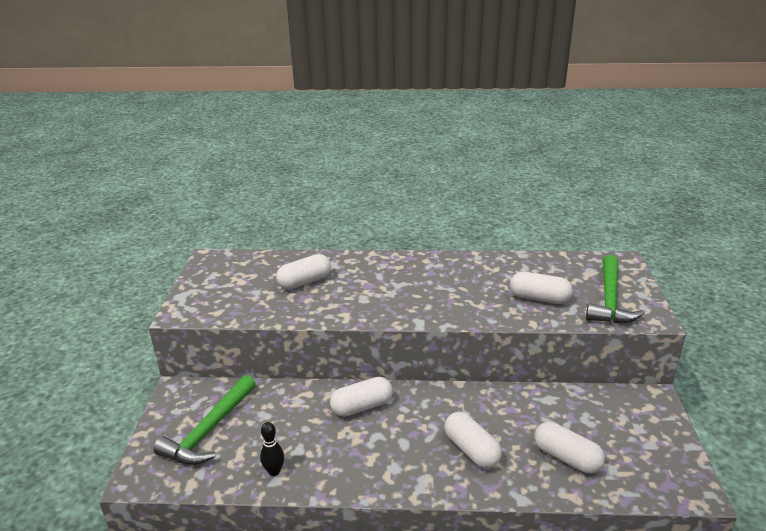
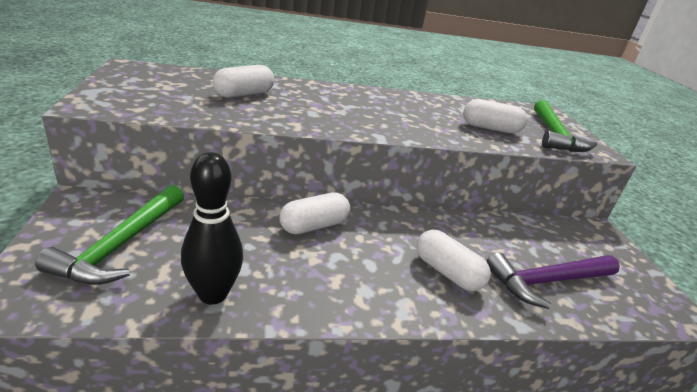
camera: 15 degrees left, 0 degrees up
black bowling pin [260,422,284,476] -> black bowling pin [181,152,243,305], size x1.82
white capsule [535,422,605,473] -> purple hammer [486,253,620,309]

